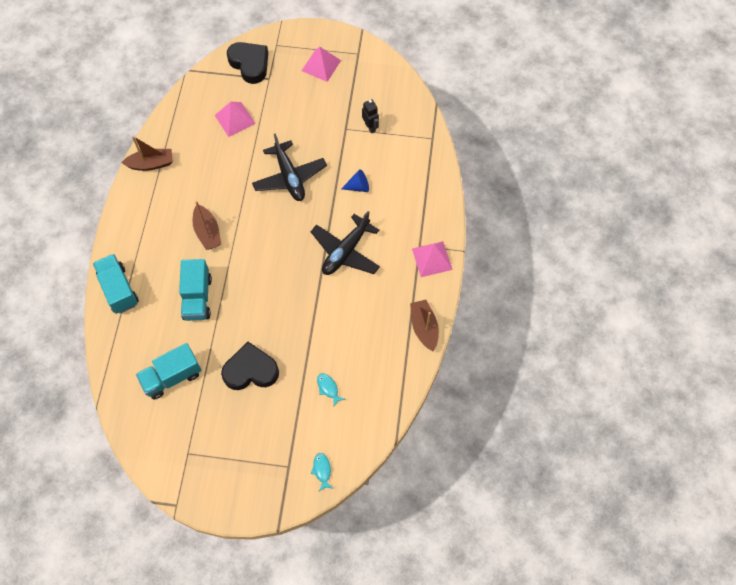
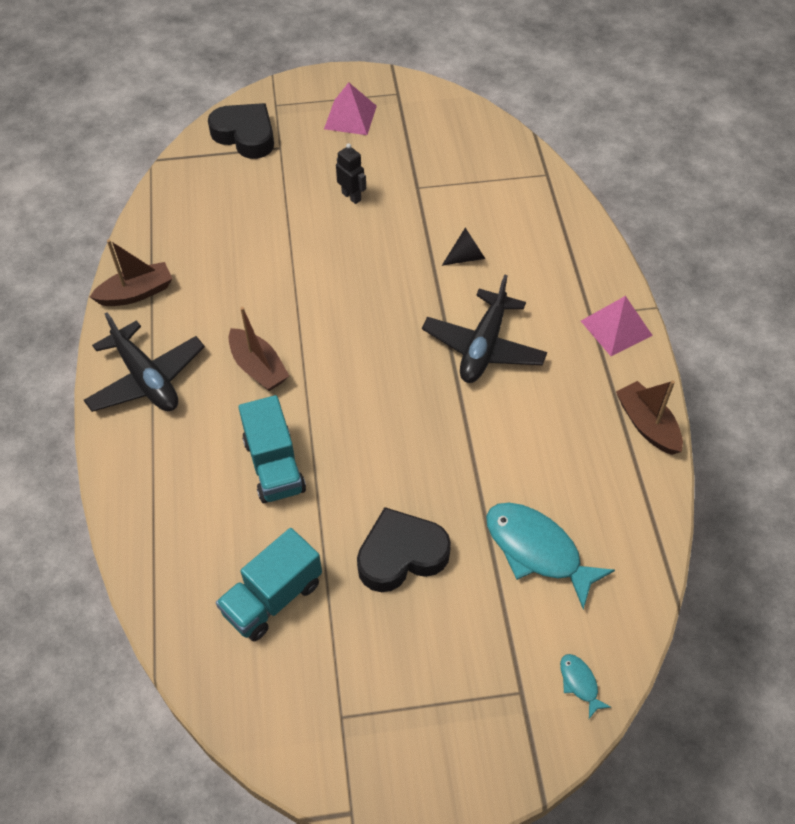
camera: 15 degrees left, 10 degrees down
turquoise truck [93,254,139,314] -> none
pink pyramid [215,102,256,137] -> none
black plane [252,134,327,201] -> black plane moved to [84,312,205,412]
turquoise fish [317,373,345,407] -> turquoise fish [486,503,615,609], size x2.20
blue cone [341,169,369,192] -> black cone [442,228,485,266]
black robot [362,99,379,134] -> black robot moved to [336,143,366,204]

